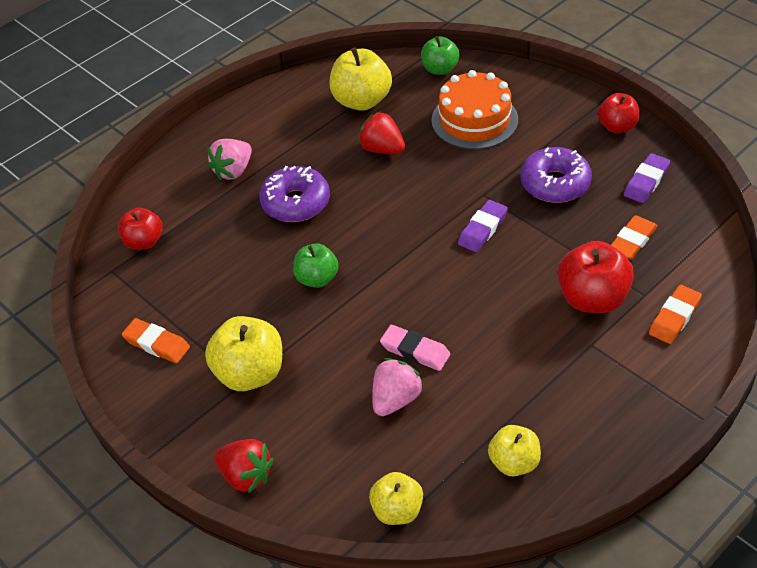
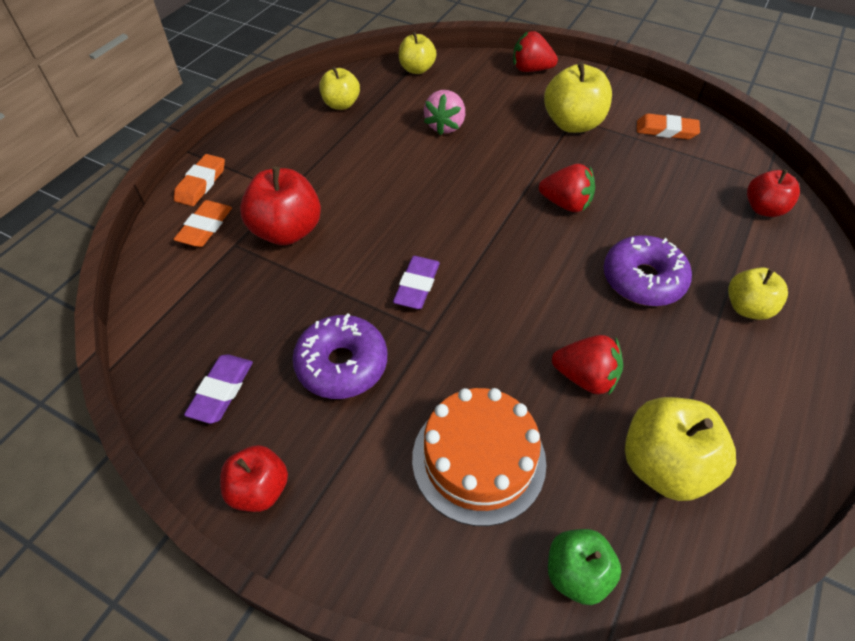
camera: 160 degrees right, 5 degrees up
pink strawberry [207,139,252,180] -> yellow apple [728,267,788,320]
green apple [293,244,339,288] -> red strawberry [539,164,595,212]
pink eraser [380,325,450,371] -> none
orange eraser [611,215,658,260] -> orange eraser moved to [174,154,225,206]

